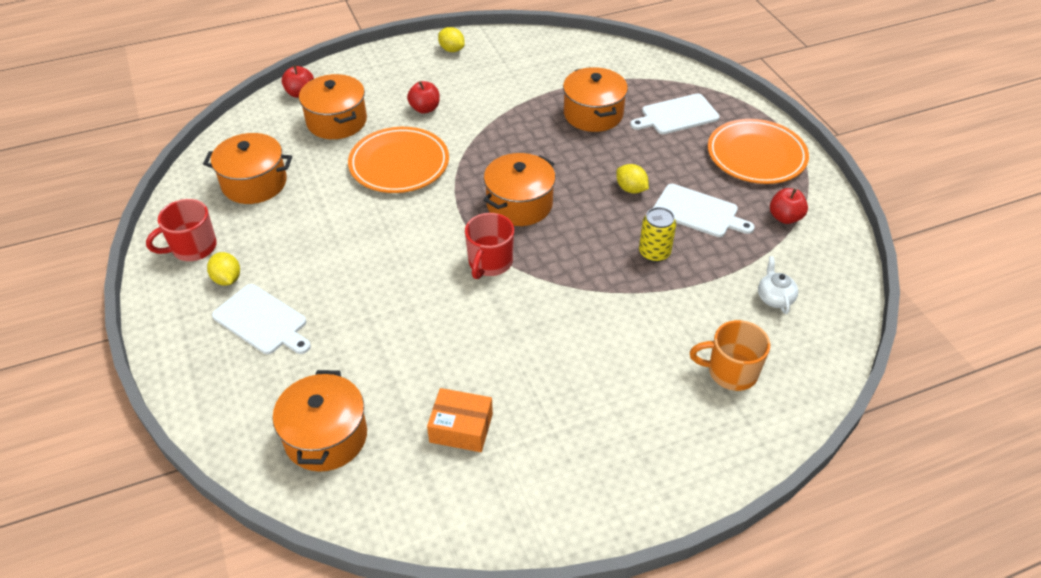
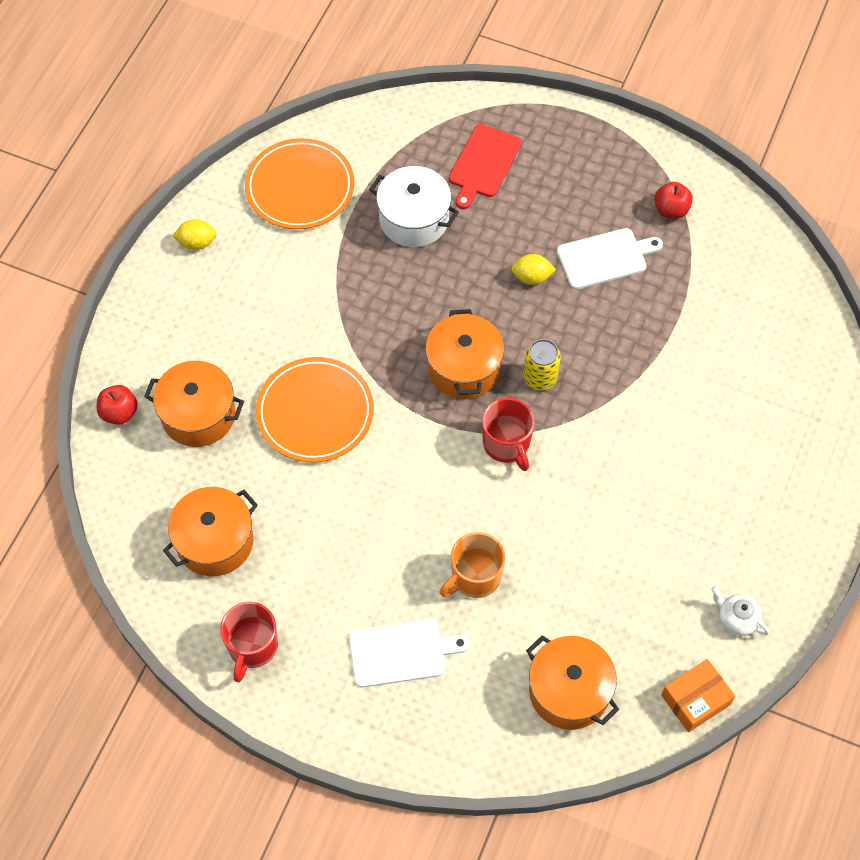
camera: 45 degrees left, 15 degrees up
yellow lemon [207,252,240,286] -> none
red apple [407,81,440,114] -> none
orange box [427,388,493,452] -> orange box moved to [661,659,735,732]
orange pot [563,67,628,132] -> white pot [369,166,459,247]
white cutting board [630,93,720,134] -> red cutting board [449,124,522,209]
yellow can [639,207,676,262] -> yellow can moved to [524,339,561,390]
orange mug [690,320,770,391] -> orange mug moved to [440,532,505,598]
orange plate [708,119,809,184] -> orange plate moved to [245,138,355,229]
white teapot [758,256,798,314] -> white teapot moved to [711,586,770,636]

